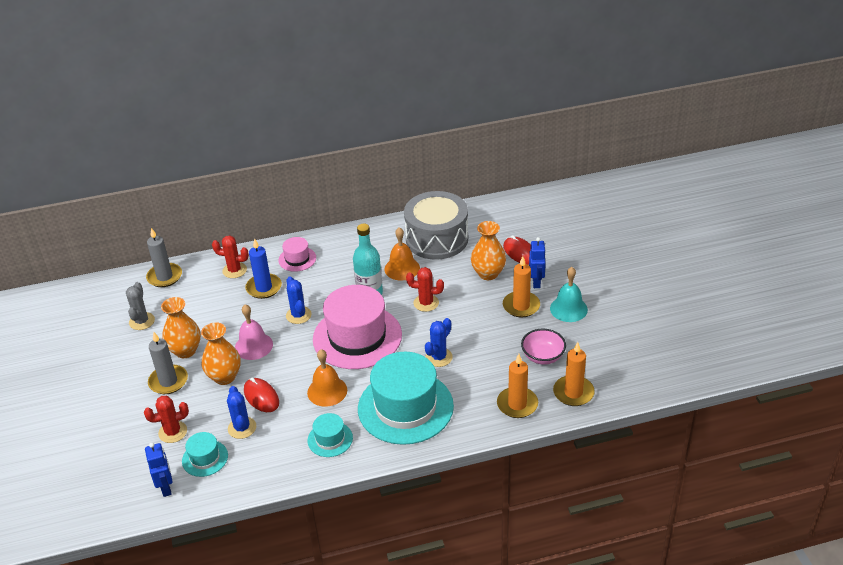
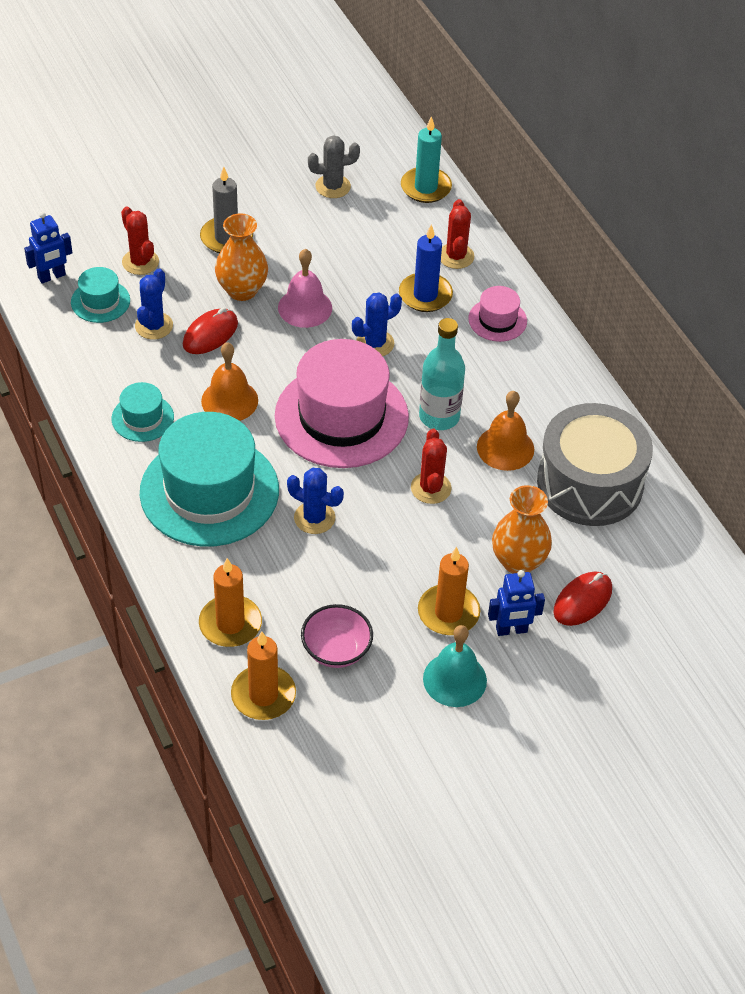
camera: 75 degrees right, 10 degrees up
grey candle [146,228,182,287] -> turquoise candle [401,116,452,203]
orange vase [161,297,201,358] -> none
blue cactus [227,386,256,439] -> blue cactus turned 45 degrees counterclockwise [135,269,173,340]

